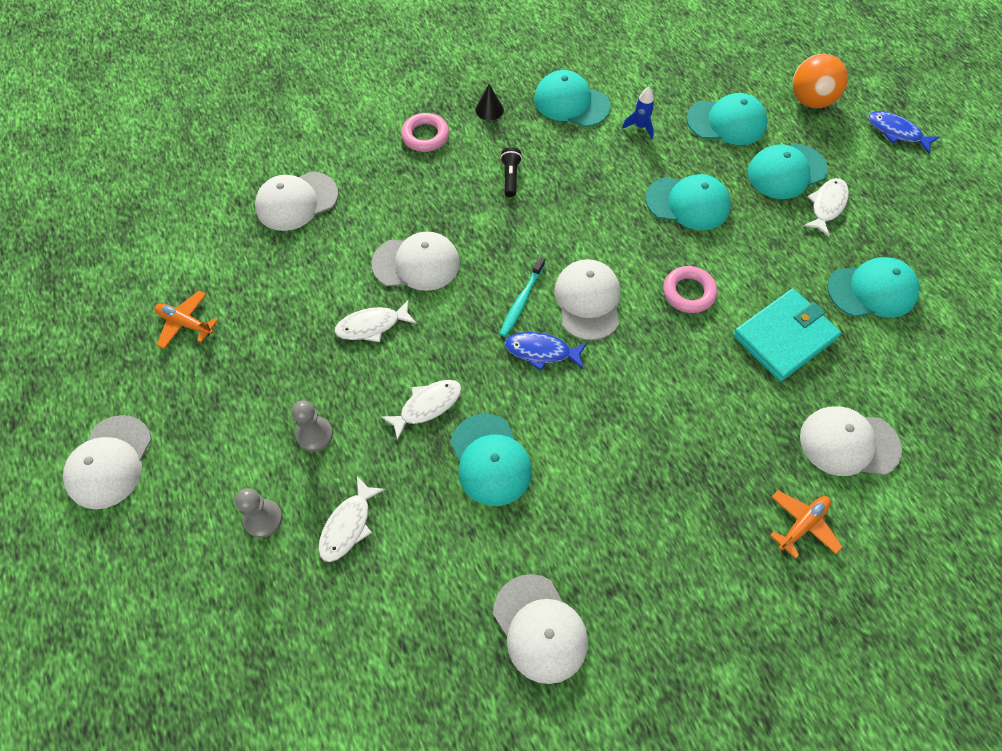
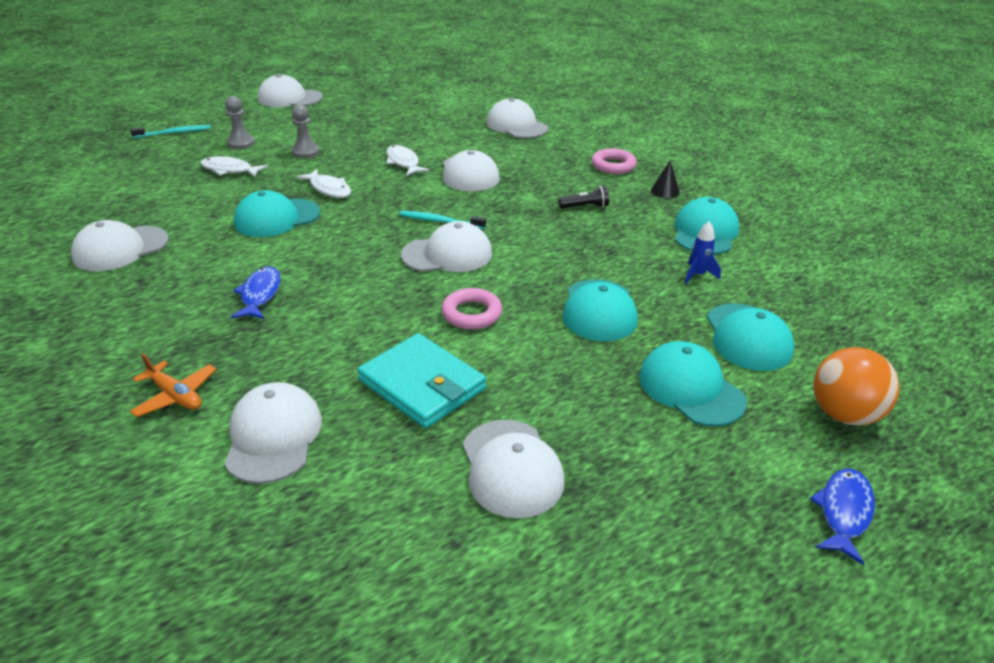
camera: 80 degrees right, 25 degrees down
orange plane [155,291,218,349] -> none
blue fish [505,332,587,371] -> blue fish moved to [231,266,281,319]
white fish [803,178,849,237] -> none
turquoise cap [827,257,920,318] -> white cap [463,420,564,519]
none -> turquoise toothbrush [130,125,211,138]

